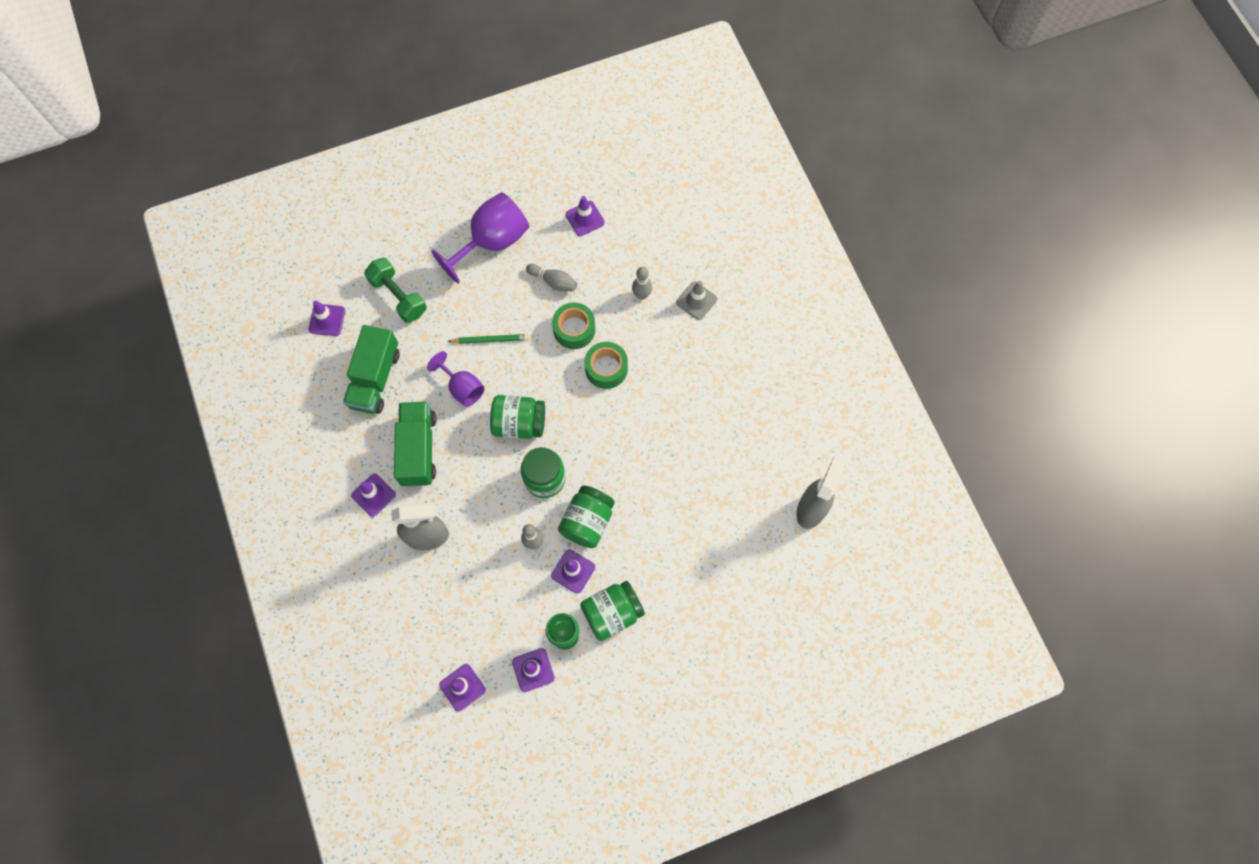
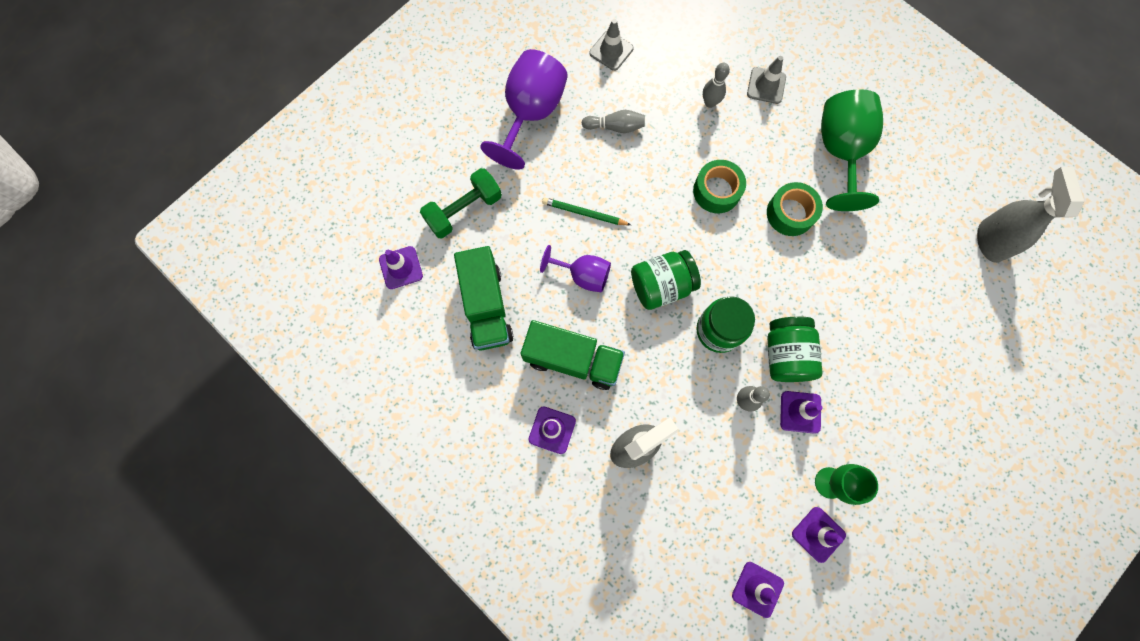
camera: 25 degrees left, 5 degrees up
green dumbbell [364,258,427,323] -> green dumbbell turned 60 degrees counterclockwise [420,168,502,238]
green truck [394,401,437,487] -> green truck turned 135 degrees clockwise [521,320,625,390]
green pencil [447,334,529,344] -> green pencil turned 135 degrees counterclockwise [542,197,631,225]
green tape [552,302,595,349] -> green tape moved to [767,182,823,236]
purple traffic cone [566,196,605,236] -> grey traffic cone [589,19,634,71]
green jar [580,581,645,641] -> none
none -> green goblet [821,89,883,211]

